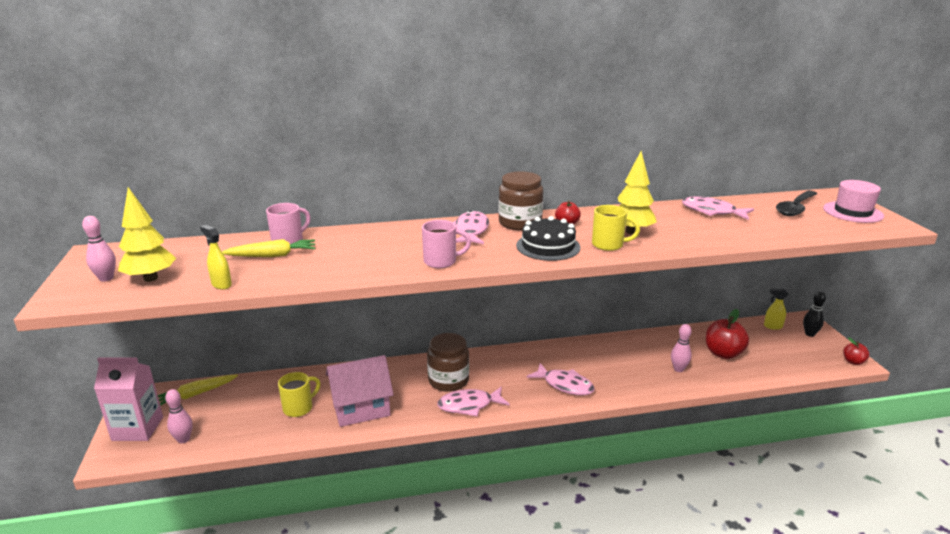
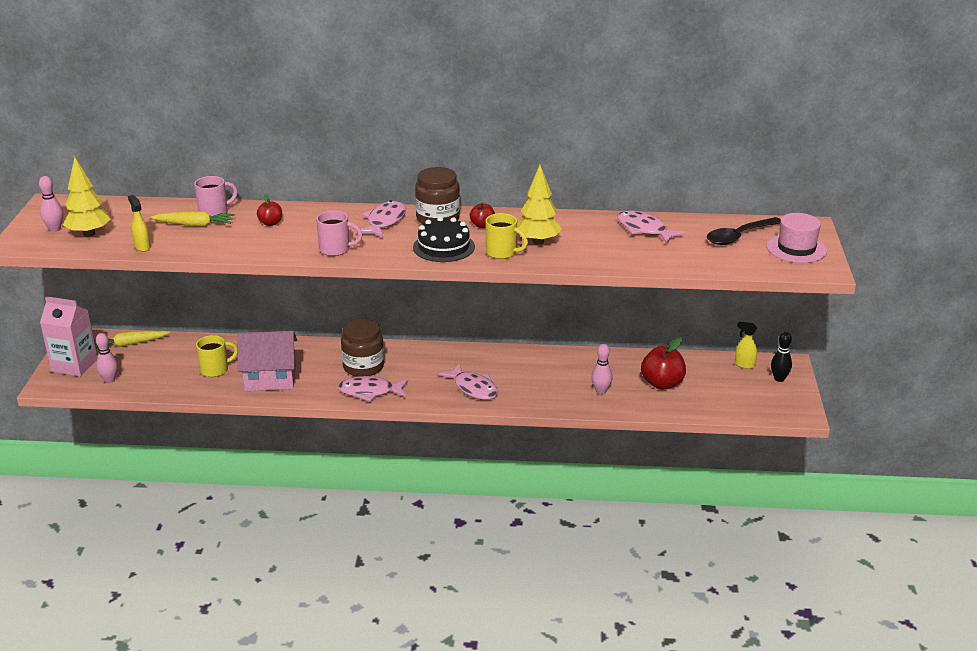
camera: 15 degrees right, 5 degrees up
red apple [843,337,869,365] -> red apple moved to [257,194,282,226]

